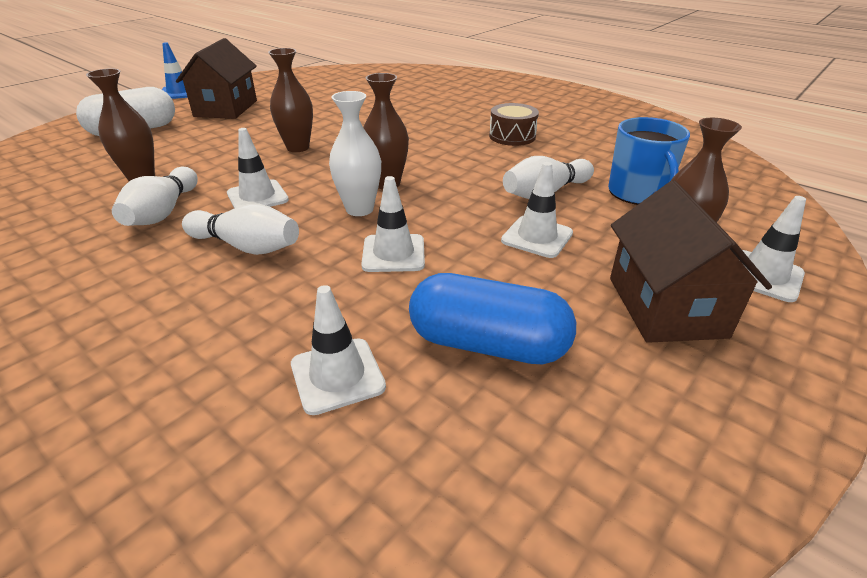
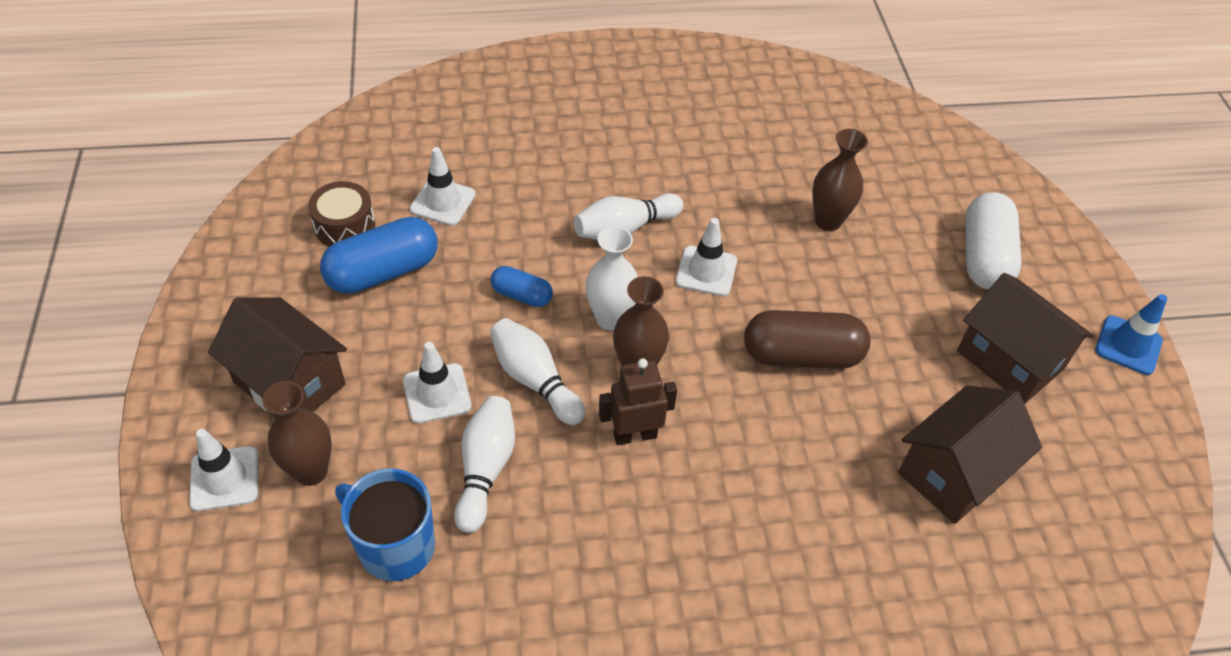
camera: 130 degrees right, 15 degrees up
white bowling pin [112,167,198,226] -> white bowling pin moved to [490,318,586,425]
brown vase [268,48,313,152] -> brown capsule [744,310,871,369]
white traffic cone [361,176,425,272] -> blue capsule [491,266,553,307]
brown drum [489,103,539,146] -> brown drum moved to [308,181,375,247]
none -> brown robot [599,358,677,445]
none -> brown house [898,386,1042,524]

